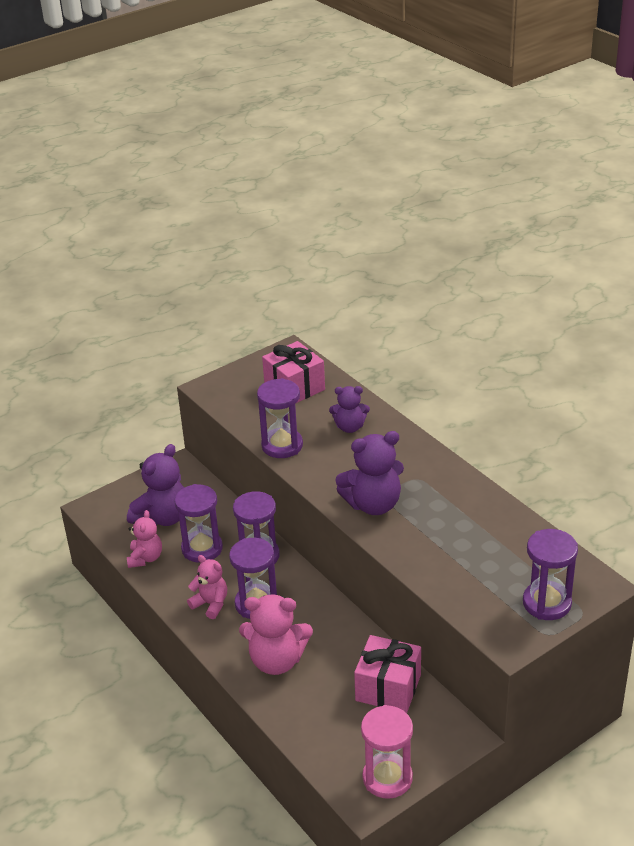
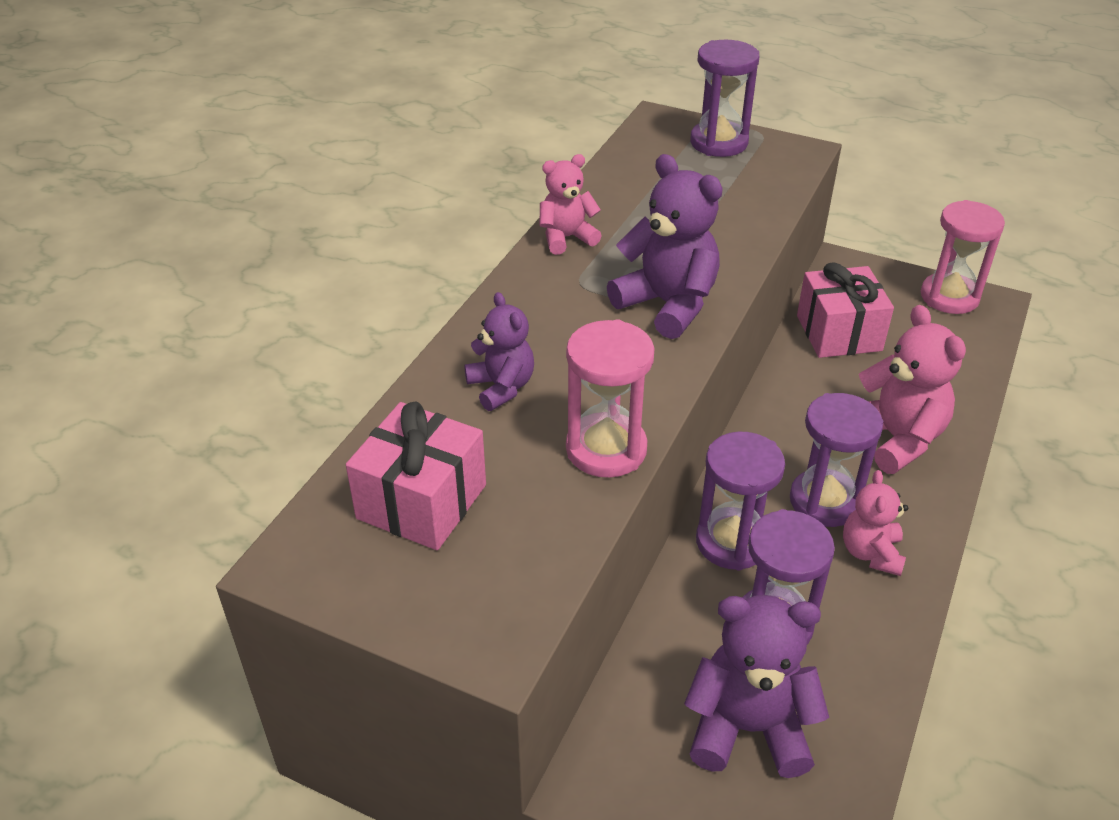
camera: 120 degrees left, 5 degrees up
pink teddy bear [127,510,162,568] -> pink teddy bear moved to [540,154,602,255]
purple hourglass [257,378,303,458] -> pink hourglass [566,319,654,478]

